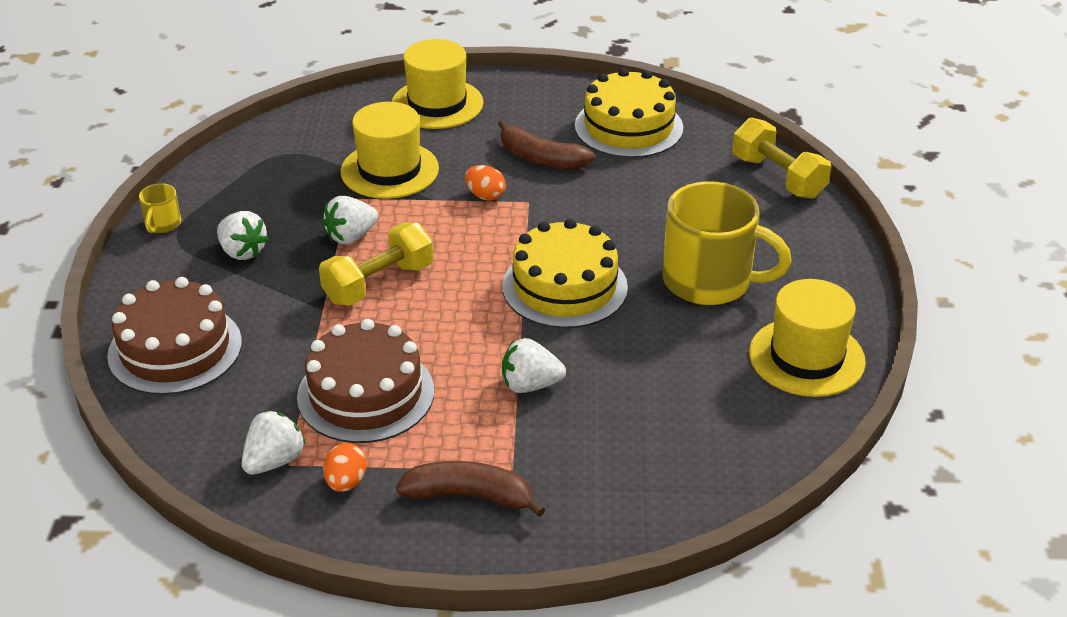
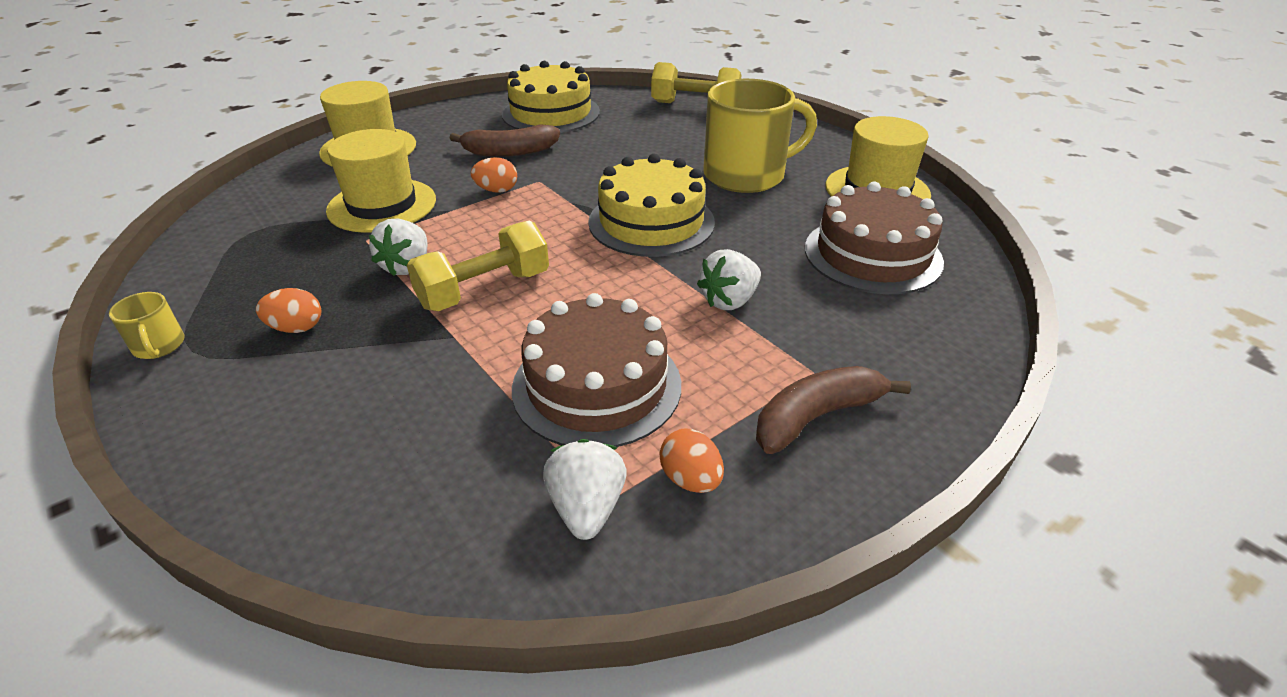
camera: 40 degrees left, 0 degrees up
brown cake [107,277,242,395] -> brown cake moved to [805,182,944,294]
white strawberry [217,211,268,260] -> orange egg [256,288,321,333]
yellow dumbbell [319,222,433,306] -> yellow dumbbell turned 45 degrees clockwise [407,221,549,311]

